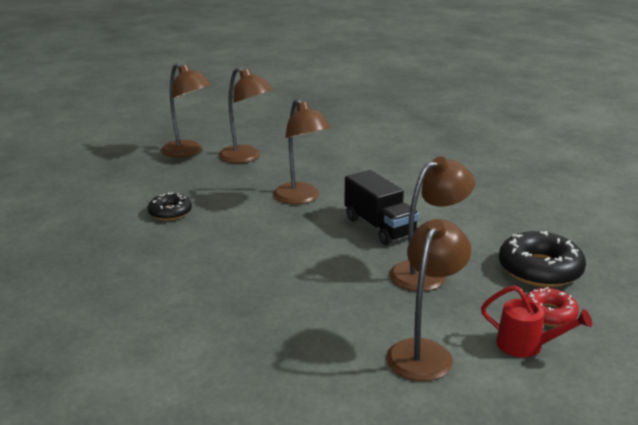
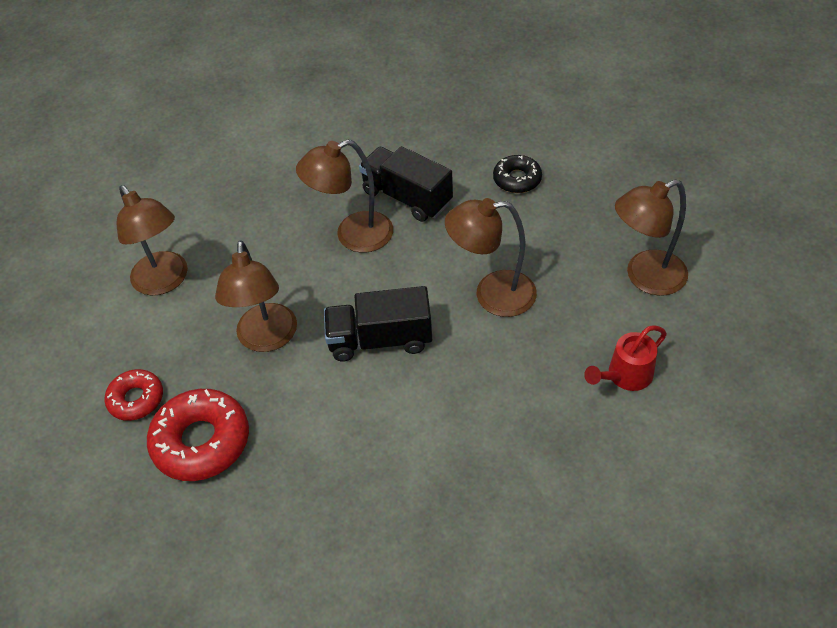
camera: 120 degrees right, 25 degrees up
brown lamp [161,63,211,158] -> brown lamp moved to [296,139,393,253]
red watering can [481,285,592,358] -> red watering can moved to [584,325,667,391]
black donut [499,231,586,287] -> red donut [147,389,249,481]
none -> black truck [359,146,453,222]

